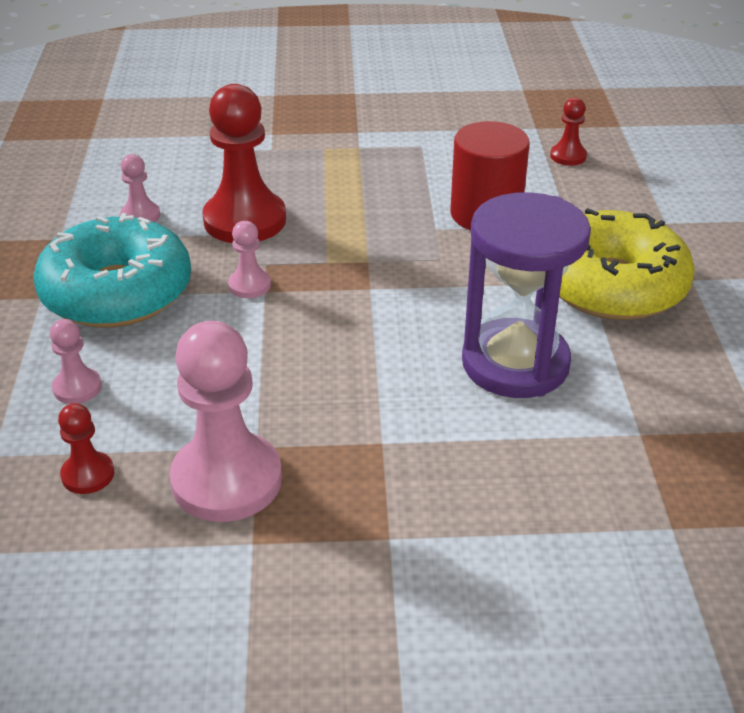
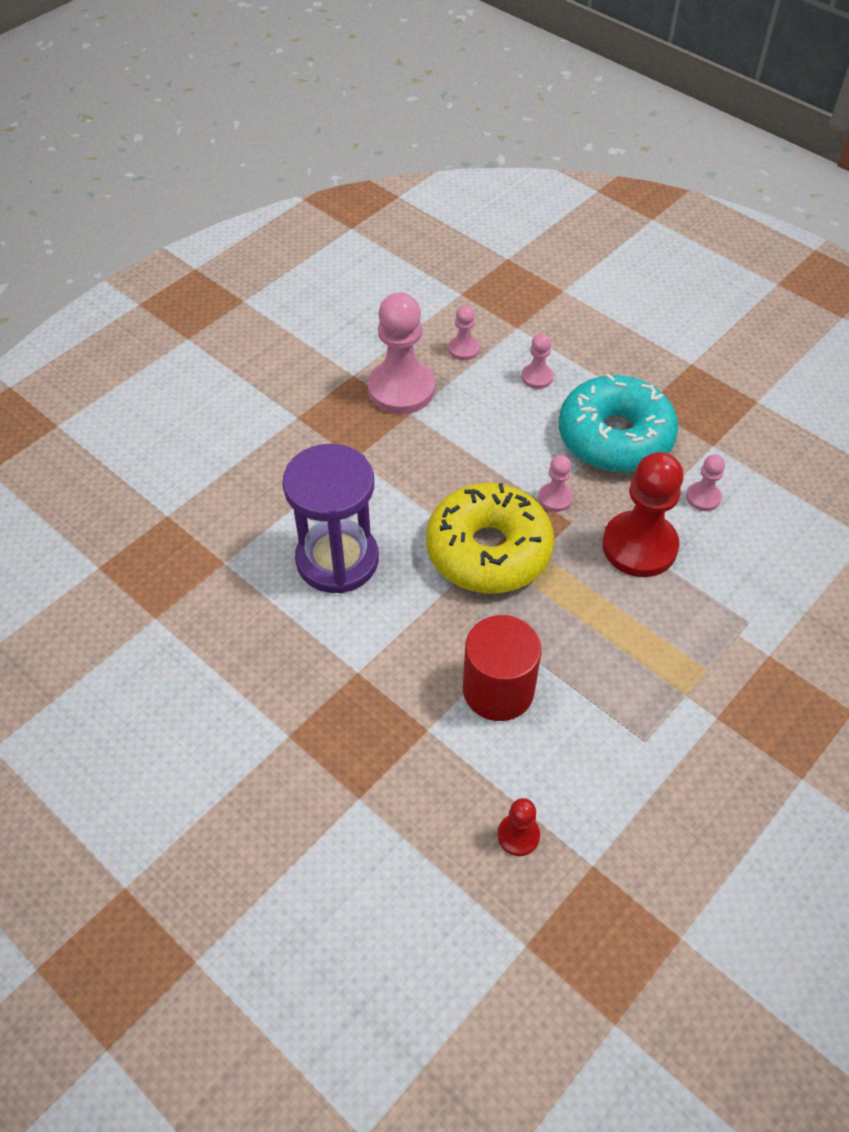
camera: 135 degrees right, 15 degrees up
red pawn [58,403,114,494] -> pink pawn [449,305,479,360]
yellow donut [559,208,695,320] -> yellow donut moved to [426,483,554,593]

